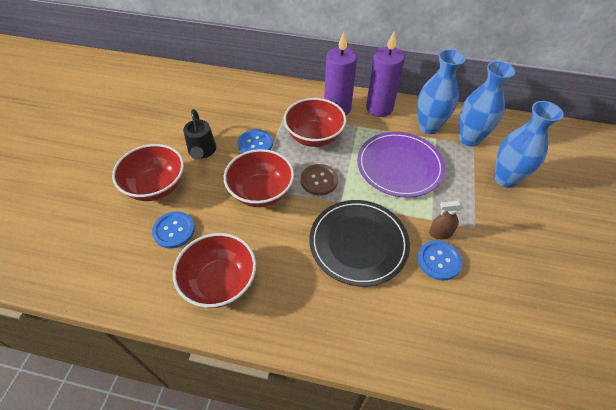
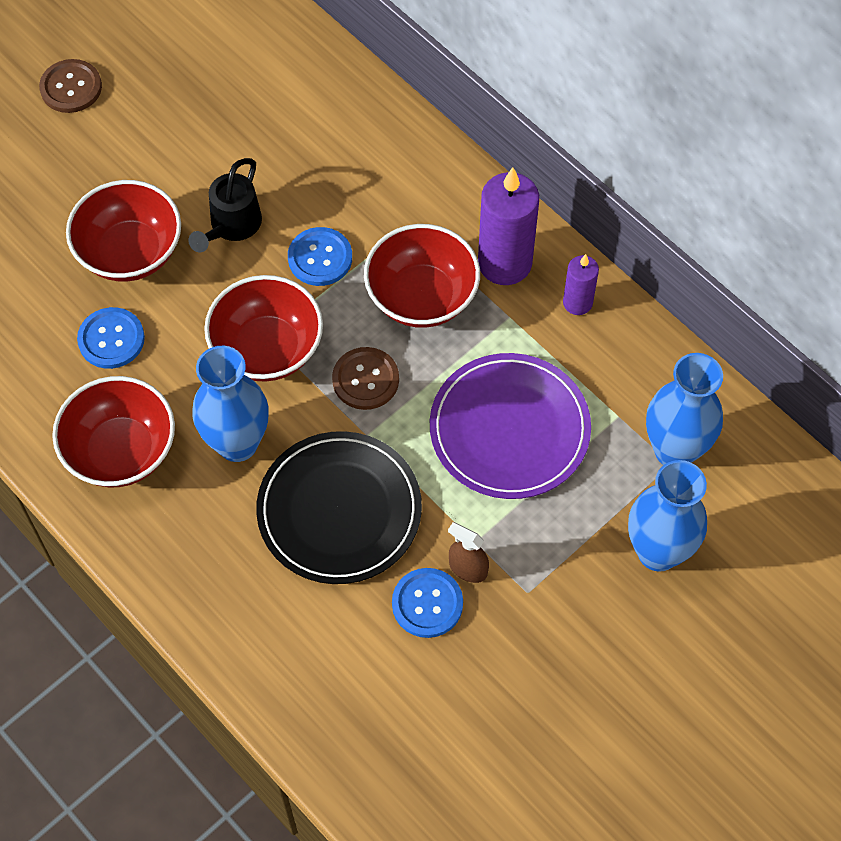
camera: 35 degrees right, 10 degrees up
purple candle [366,32,405,117] -> purple candle [563,254,599,315], size x0.55
blue vase [418,49,466,134] -> blue vase moved to [192,346,269,462]
none -> brown button [39,59,102,113]

